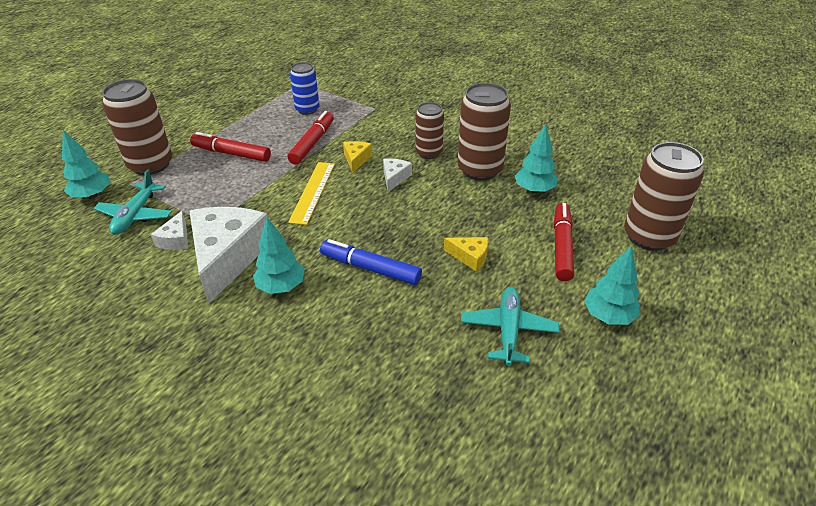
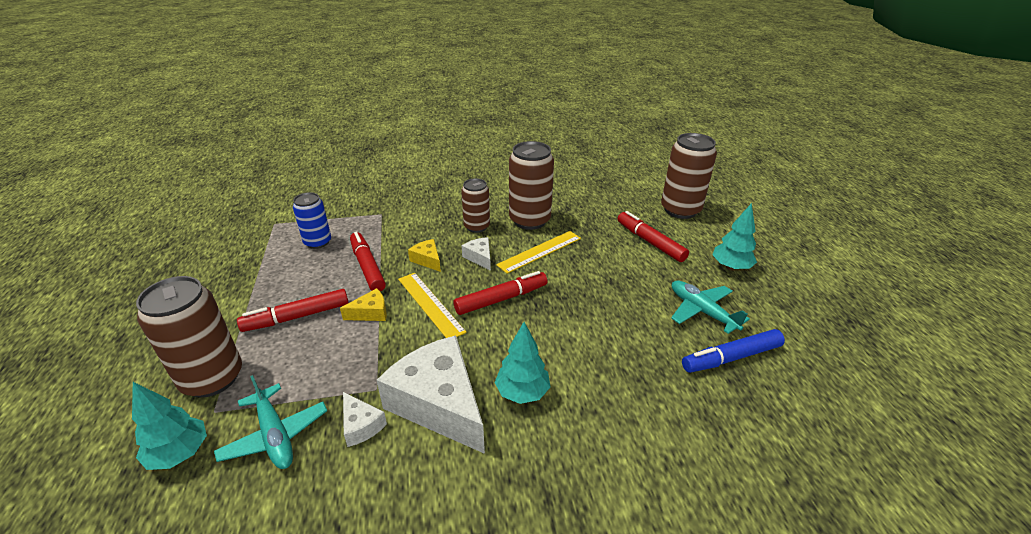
camera: 45 degrees left, 5 degrees down
blue marker [320,239,422,285] -> blue marker moved to [682,329,785,373]
yellow cheese [444,237,488,271] -> yellow cheese moved to [340,288,387,321]
turquoise tree [515,124,558,193] -> none
none -> red marker [454,271,547,315]
none -> yellow ruler [496,231,581,274]

